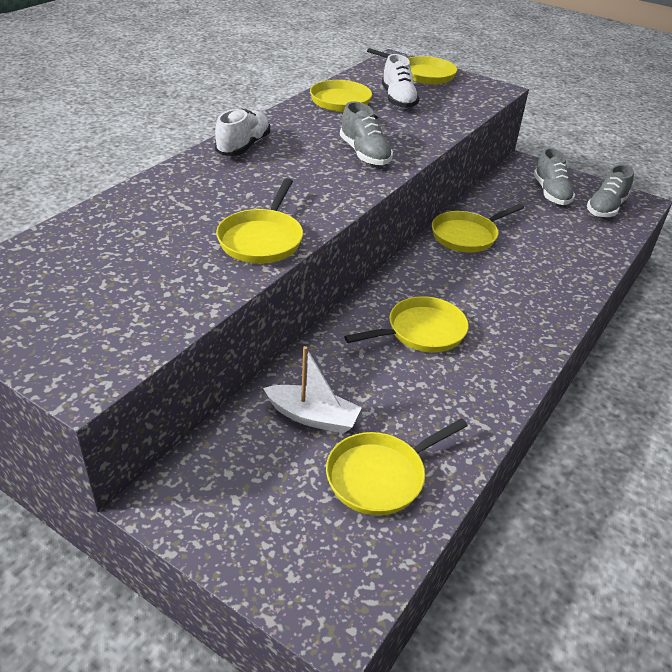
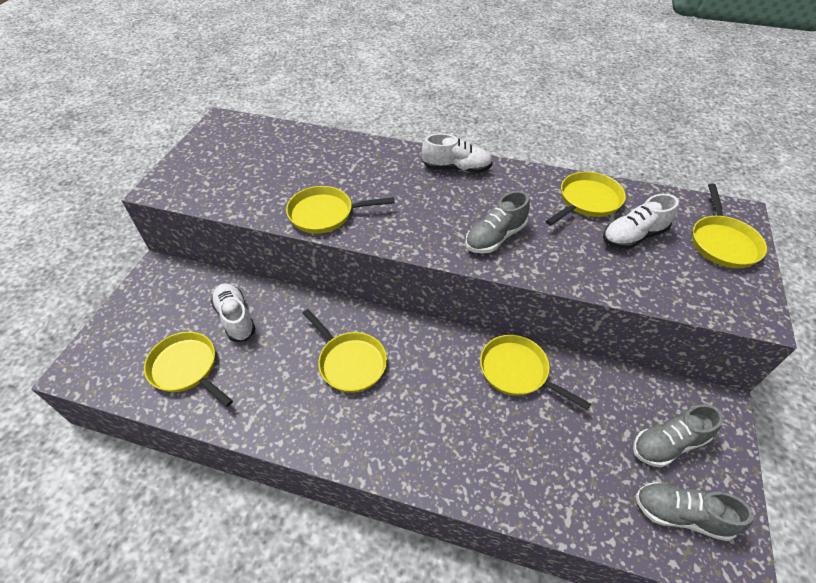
camera: 75 degrees right, 10 degrees up
white boat [263,346,362,434] -> white shoe [211,283,256,342]

